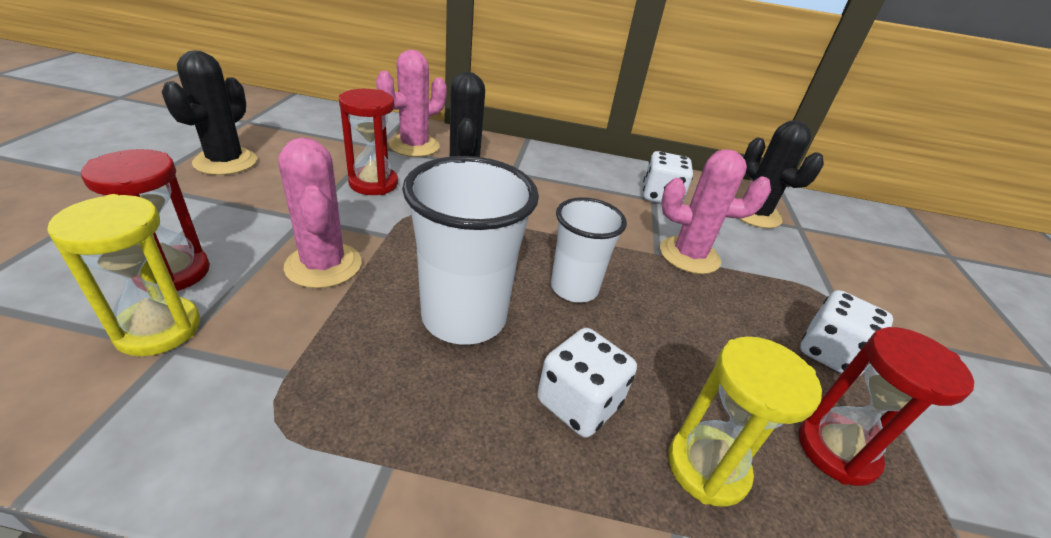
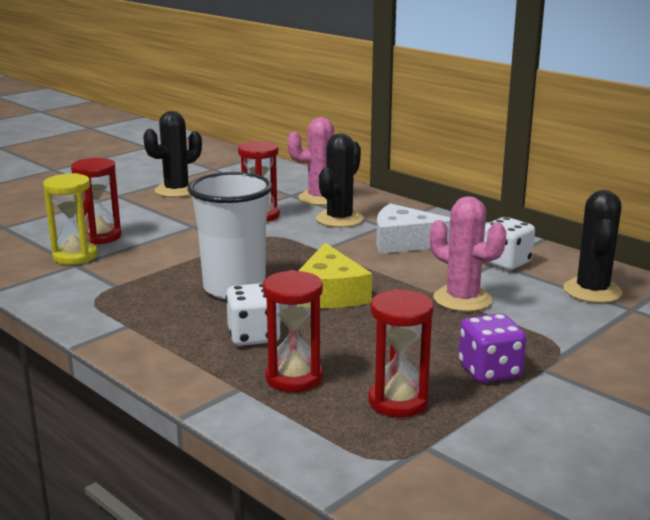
camera: 40 degrees right, 15 degrees down
pink cactus [278,137,362,288] -> none
white cup [551,197,627,302] -> yellow cheese [298,243,372,308]
yellow hourglass [668,336,822,507] -> red hourglass [263,270,323,392]
white dice [800,290,893,376] -> purple dice [458,313,526,383]
none -> white cheese [376,203,450,254]

